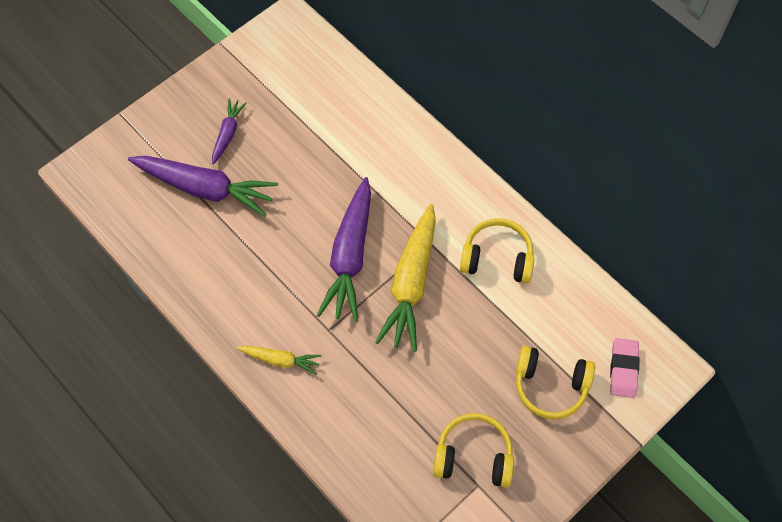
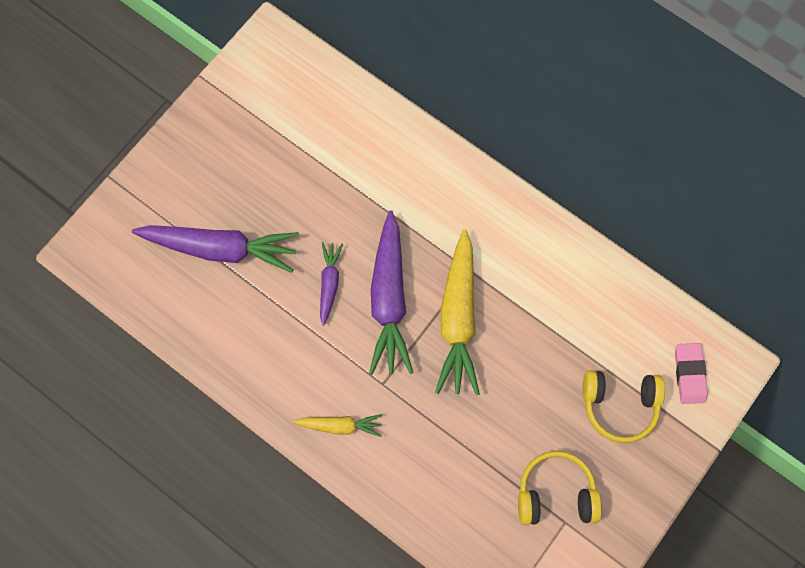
camera: 10 degrees left, 10 degrees up
purple carrot [212,98,247,164] -> purple carrot moved to [320,242,343,326]
yellow headphones [460,218,535,284] -> none

